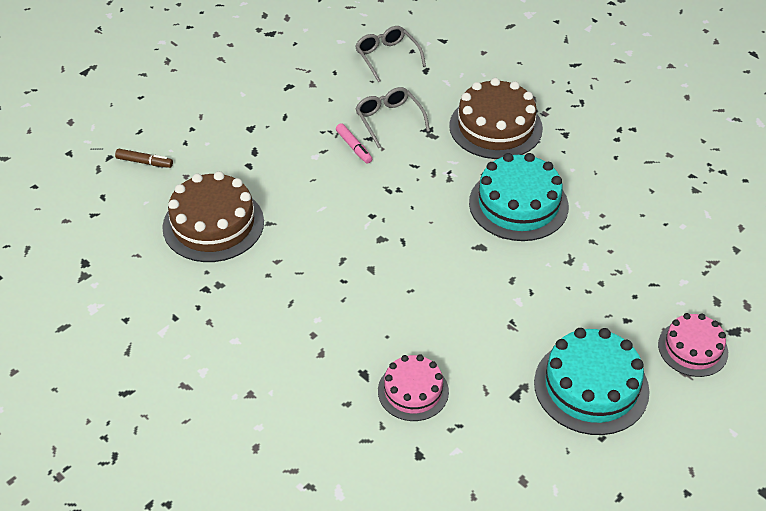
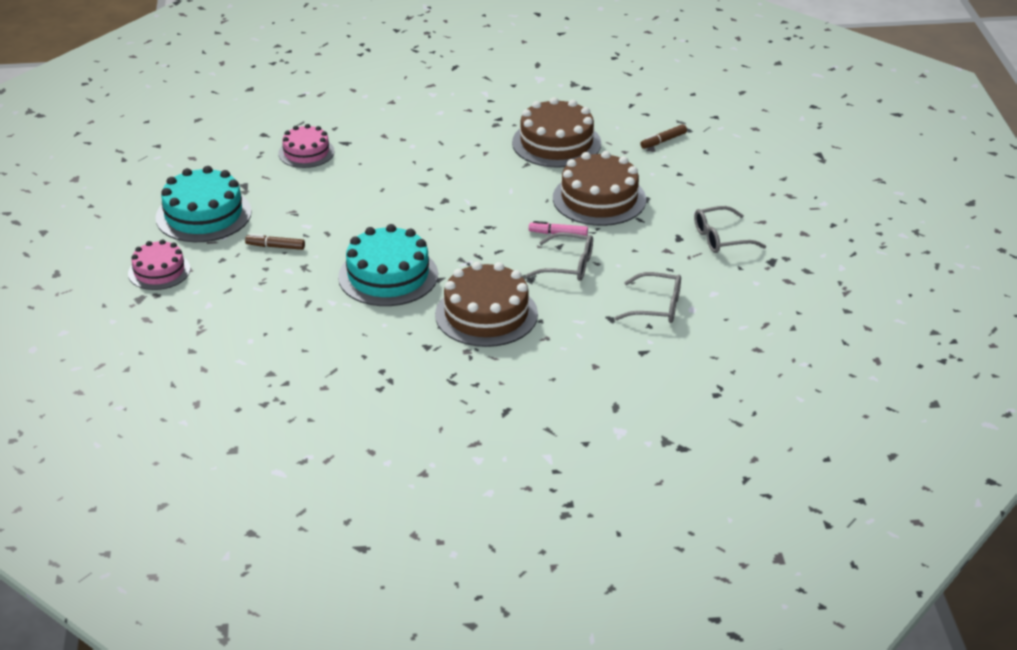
camera: 130 degrees right, 10 degrees down
none -> brown marker [245,234,305,250]
none -> brown cake [553,151,646,226]
none -> grey glasses [694,206,766,253]

